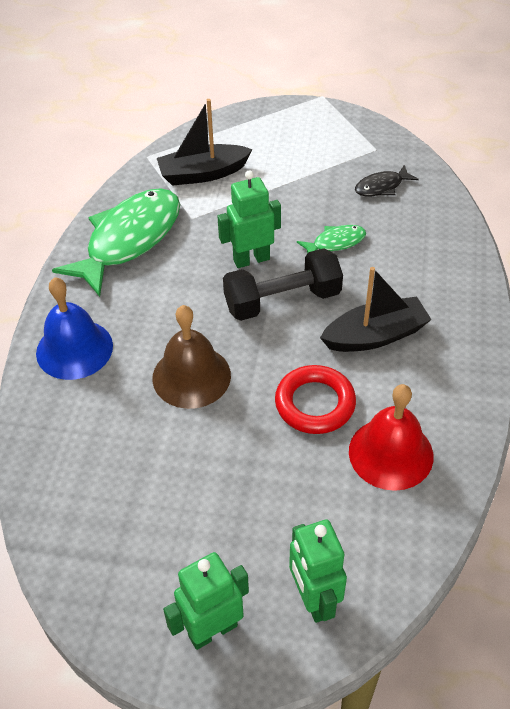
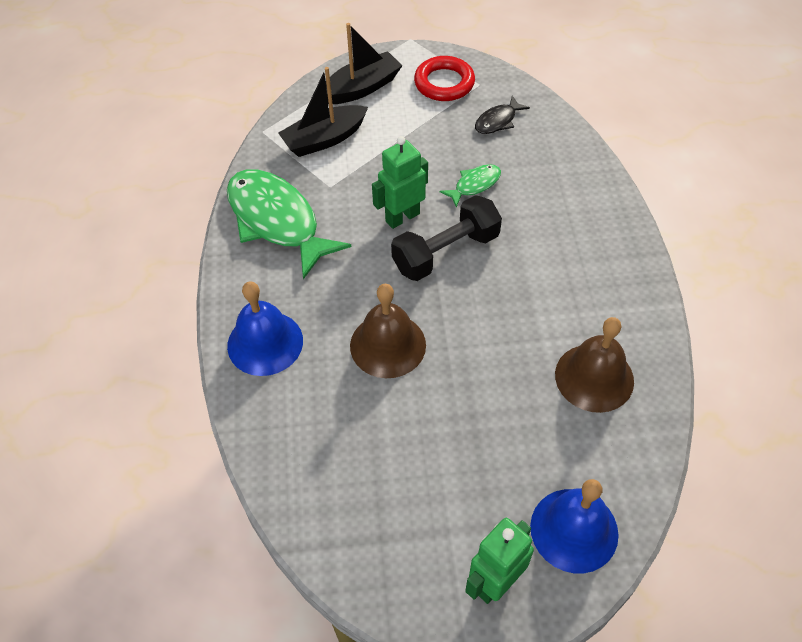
camera: 15 degrees left, 5 degrees up
green fish [52,188,180,297] -> green fish turned 60 degrees counterclockwise [227,169,351,279]
red ring [275,365,356,434] -> red ring moved to [414,56,475,101]
green robot [289,520,347,623] -> blue bell [530,479,619,573]
black boat [320,267,432,352] -> black boat moved to [325,23,403,104]
red bell [349,384,433,491] -> brown bell [555,317,634,413]

